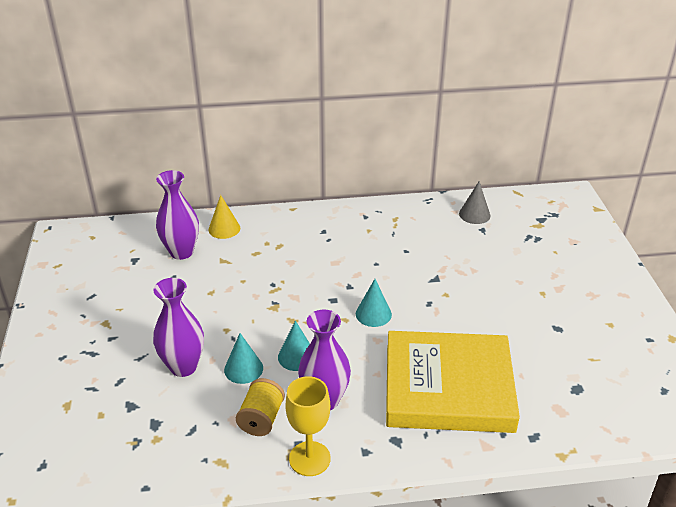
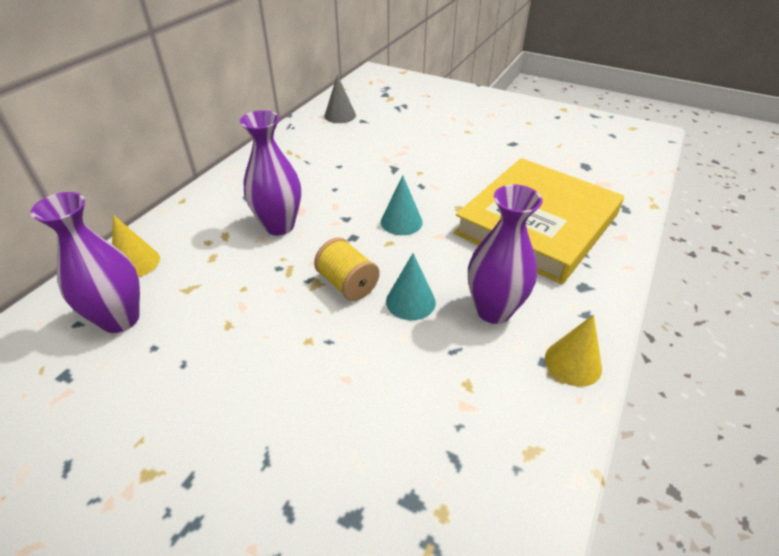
camera: 55 degrees left, 5 degrees up
purple vase [153,278,204,377] -> purple vase moved to [240,110,301,235]
turquoise cone [224,333,263,384] -> none
yellow spool [236,378,285,436] -> yellow spool moved to [314,238,380,301]
yellow goblet [285,376,330,476] -> yellow cone [545,314,602,387]

